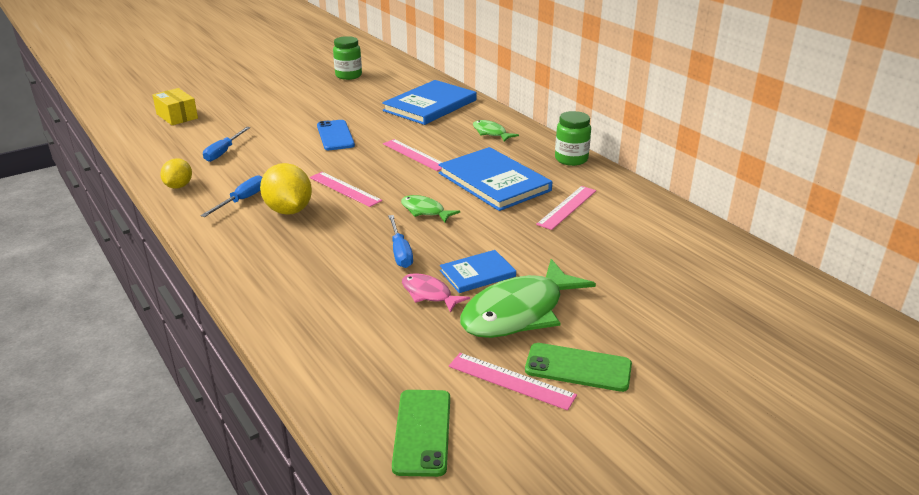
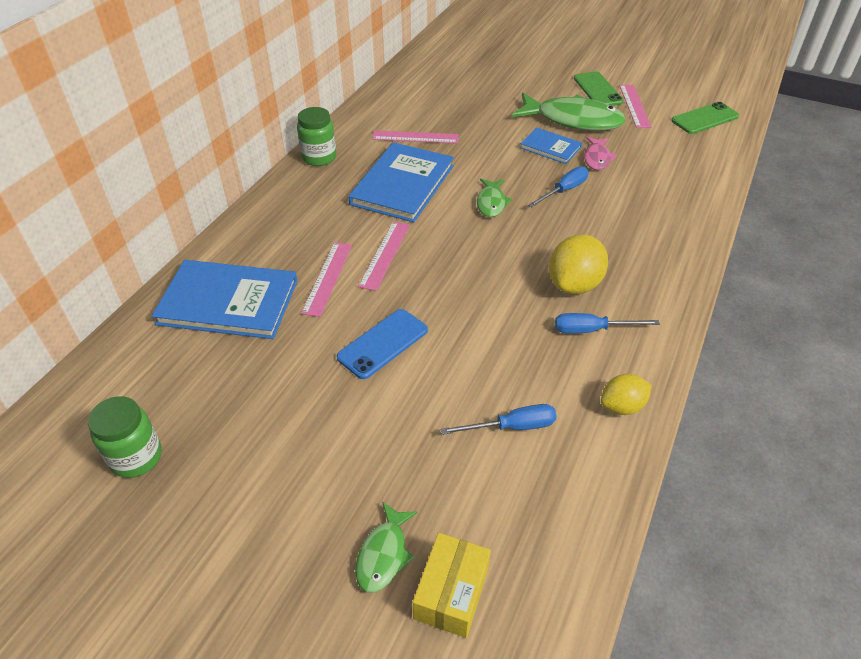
camera: 120 degrees left, 15 degrees up
pink ruler [310,172,382,207] -> pink ruler moved to [301,242,352,317]
green fish [473,120,519,142] -> green fish moved to [355,501,418,593]

